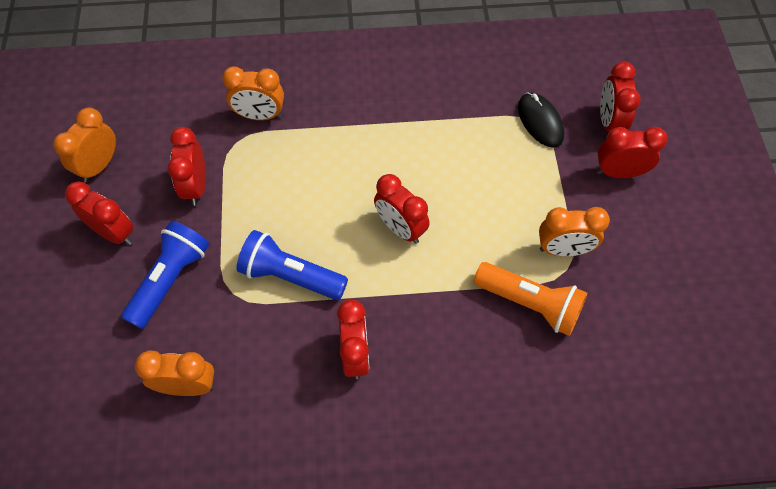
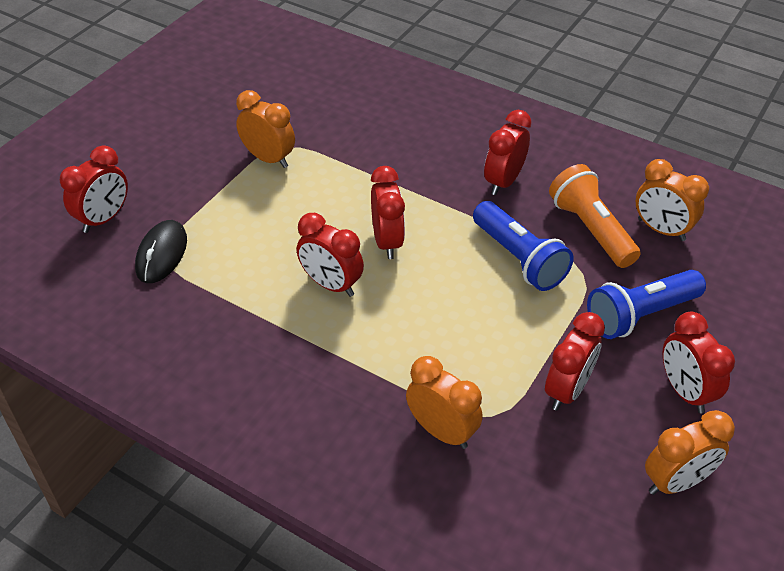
camera: 145 degrees left, 15 degrees down
orange flashlight [474,262,588,336] -> orange flashlight moved to [549,164,641,268]
red clock [597,127,667,178] -> red clock moved to [297,213,364,297]

